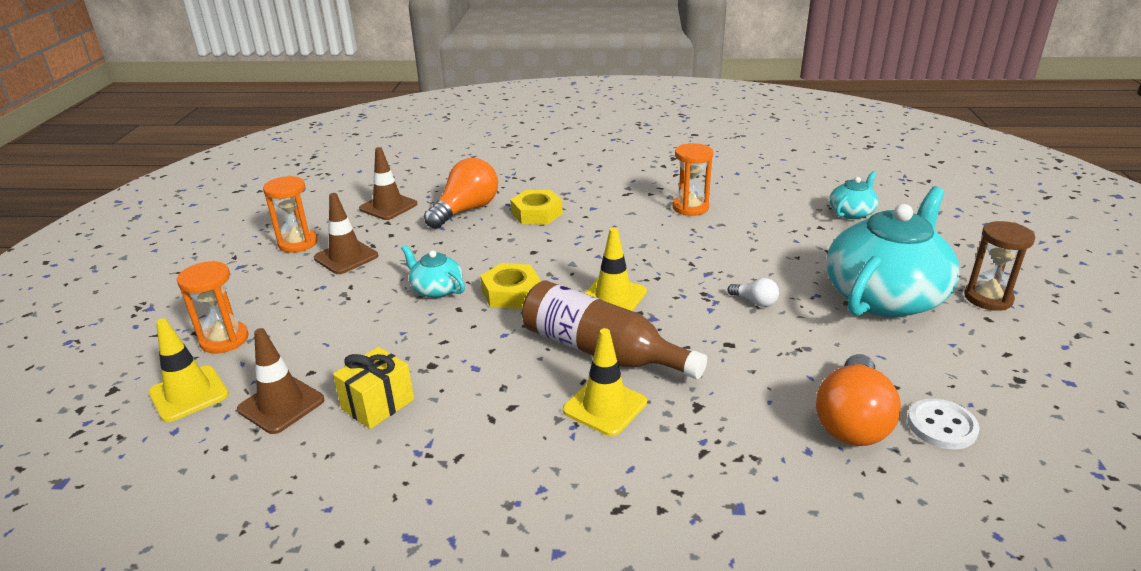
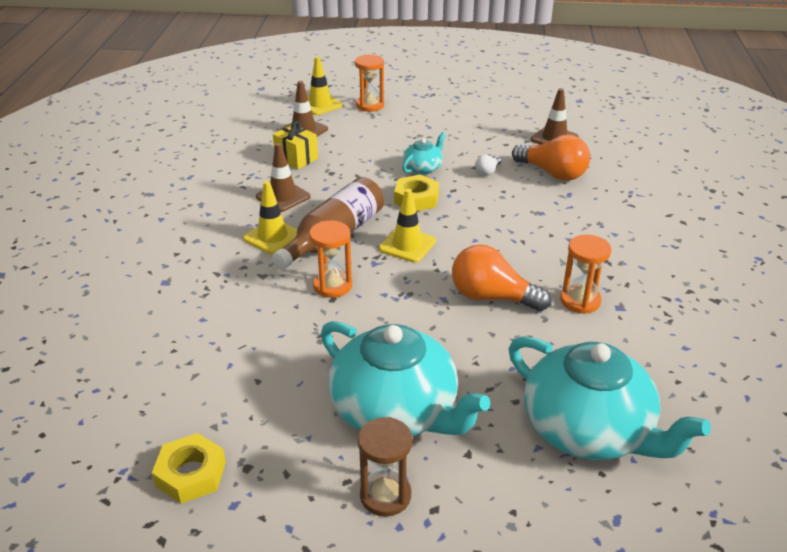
camera: 90 degrees right, 5 degrees up
orange hourglass [263,176,318,253] -> orange hourglass moved to [309,220,352,298]
brown traffic cone [314,193,378,274] -> brown traffic cone moved to [256,143,310,212]
yellow nut [510,190,563,224] -> yellow nut moved to [152,433,226,504]
white light bulb [728,278,779,307] -> white light bulb moved to [475,155,501,176]
orange light bulb [816,354,901,446] -> orange light bulb moved to [452,244,551,311]
turquoise teapot [829,171,879,219] -> turquoise teapot [509,336,711,460], size x2.20
white button [907,399,980,449] -> none

